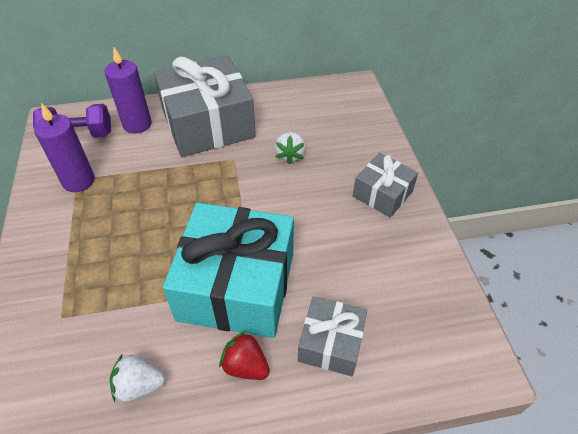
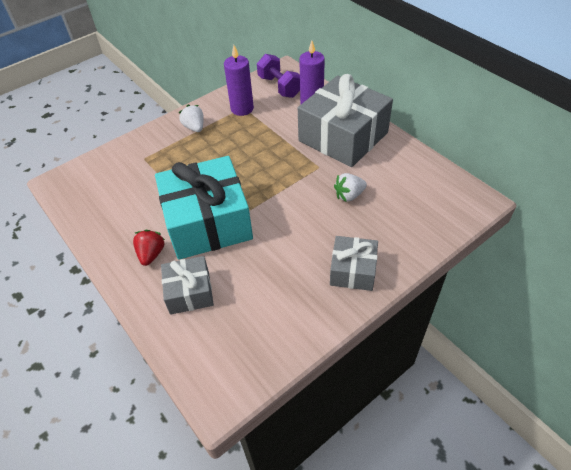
camera: 65 degrees right, 0 degrees up
white strawberry [110,355,165,402] -> white strawberry moved to [179,105,204,132]

